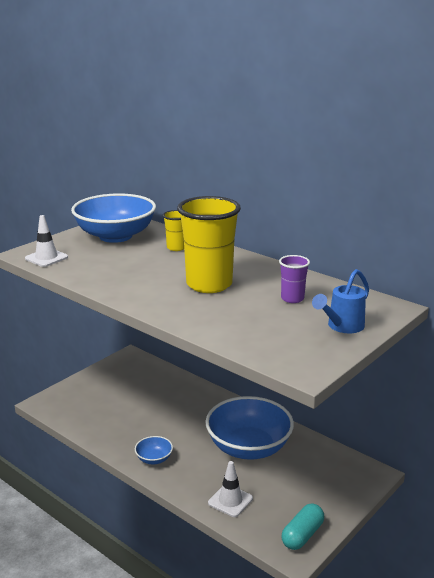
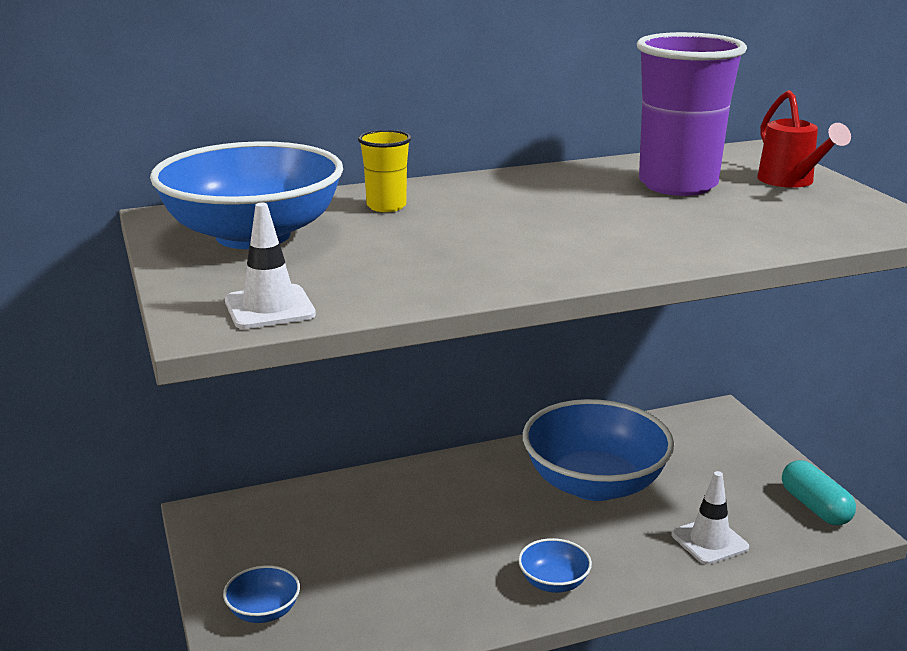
camera: 60 degrees left, 0 degrees up
yellow cup [177,196,241,293] -> none
purple cup [279,255,310,303] -> purple cup [636,32,747,196], size x2.08
blue watering can [312,269,369,333] -> red watering can [757,90,851,188]
none -> blue bowl [223,565,300,623]

